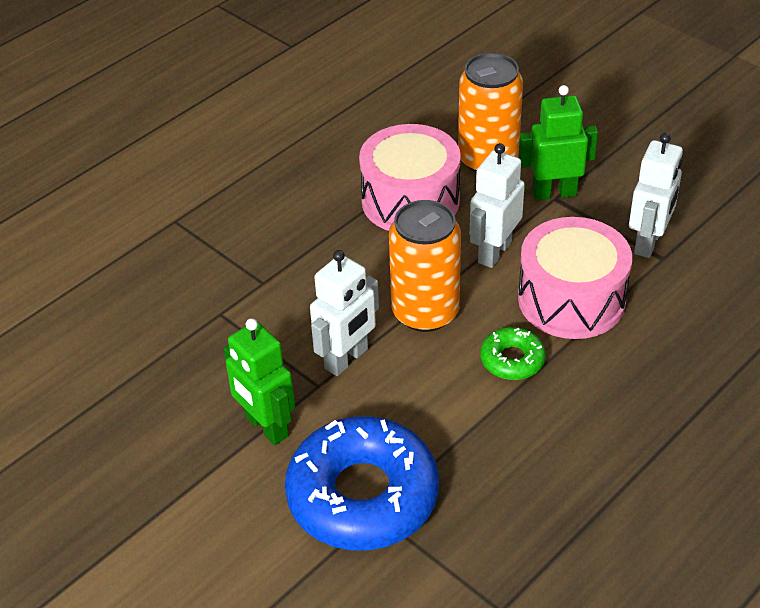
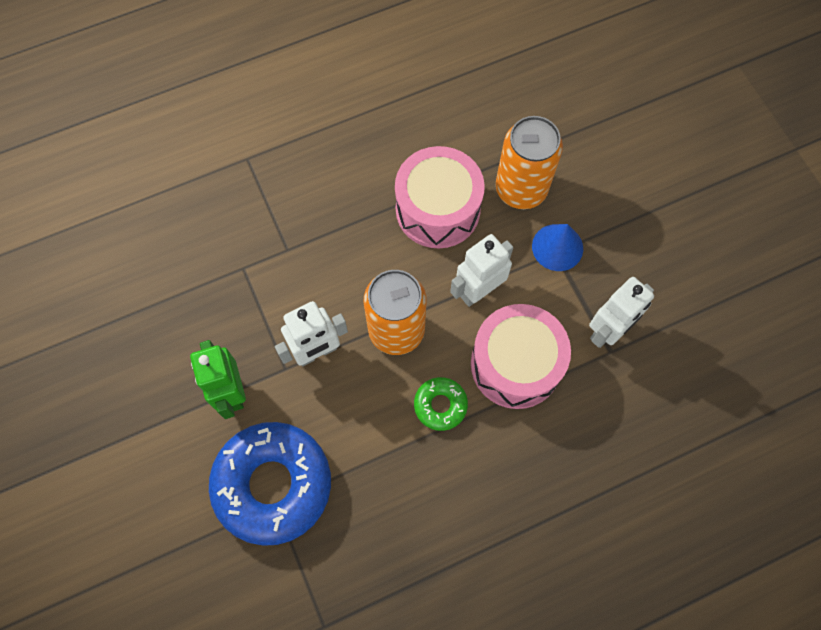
camera: 20 degrees right, 25 degrees up
green robot [518,85,598,200] -> blue cone [532,224,583,271]

